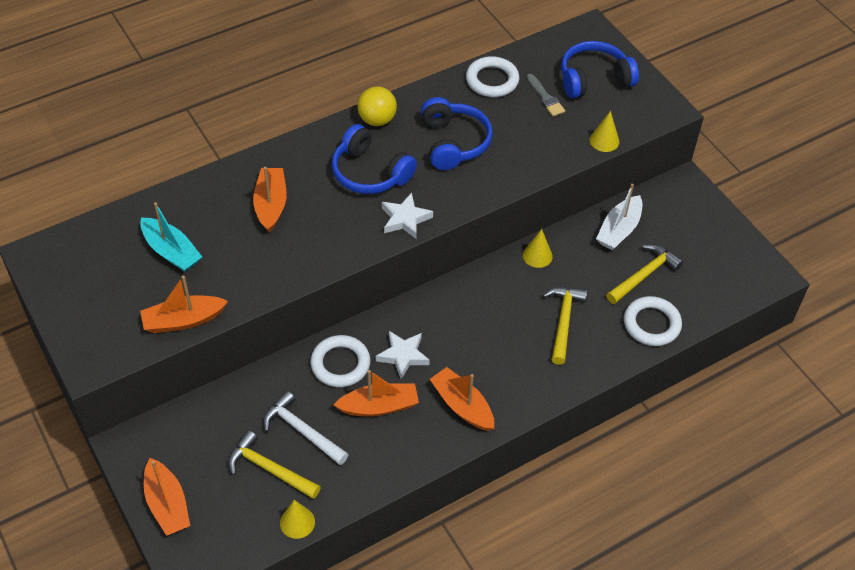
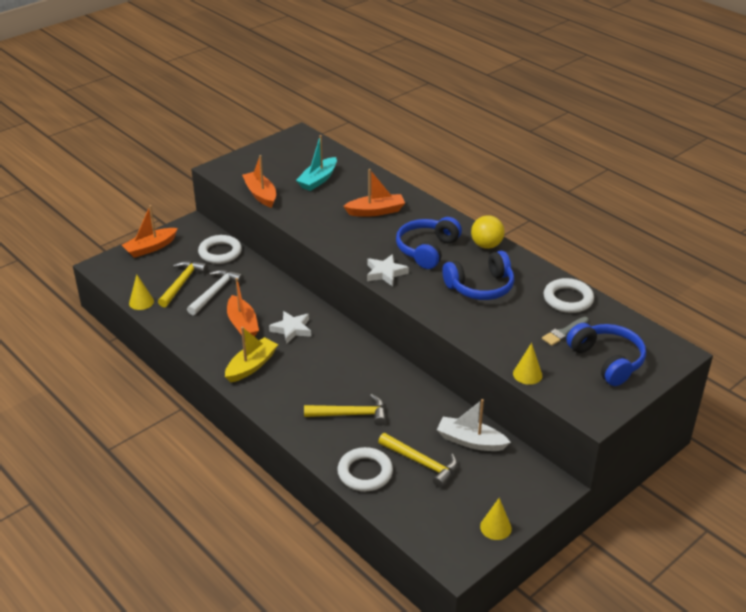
camera: 80 degrees right, 15 degrees down
white ring [310,335,371,387] -> white ring moved to [198,235,242,264]
orange boat [430,367,494,431] -> yellow boat [225,327,278,382]
yellow cone [523,229,553,268] -> yellow cone moved to [480,498,512,540]

